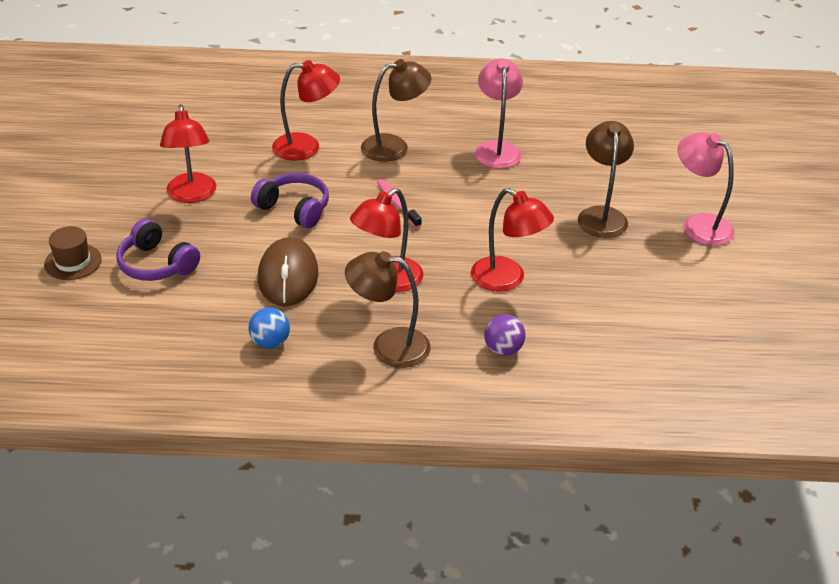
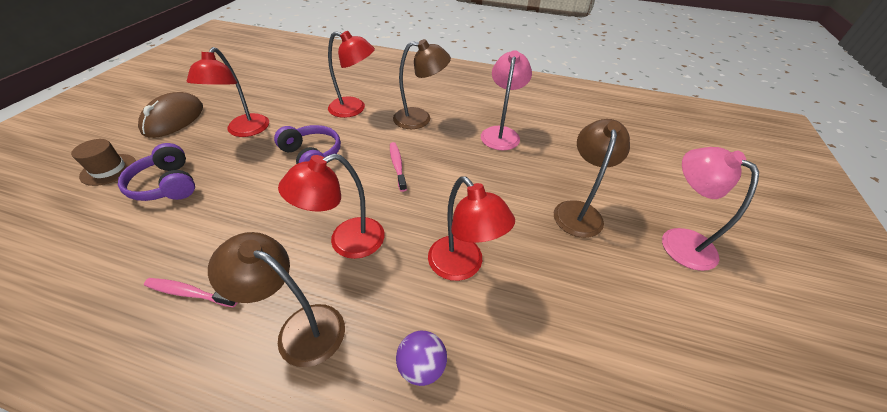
camera: 15 degrees right, 5 degrees up
blue ball [248,307,290,349] -> pink toothbrush [144,278,237,307]
brown mouse [258,237,318,307] -> brown mouse moved to [138,92,203,138]

